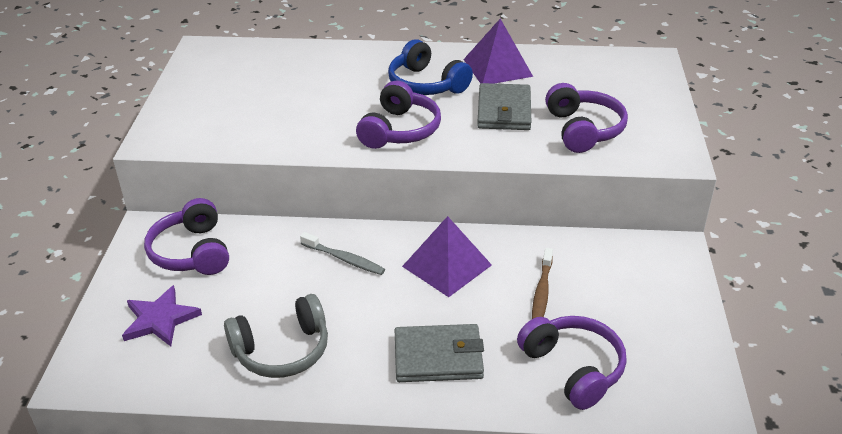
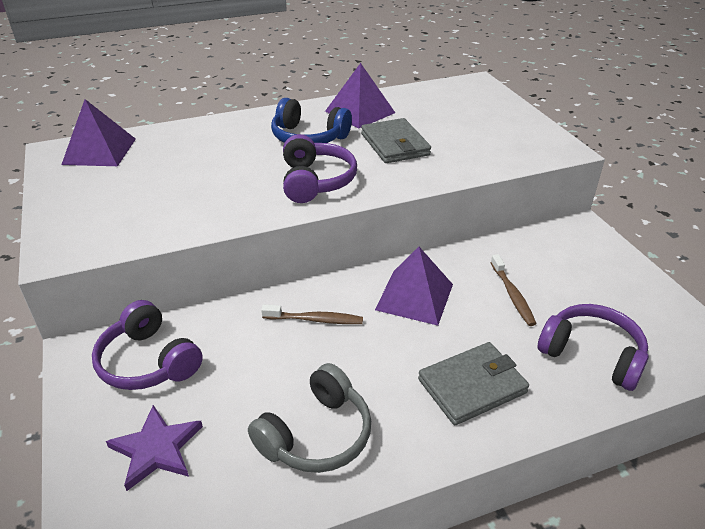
camera: 25 degrees left, 0 degrees up
grey toothbrush [300,232,385,275] -> brown toothbrush [261,305,363,324]
purple headphones [545,83,628,153] -> none
none -> purple pyramid [61,99,136,166]

